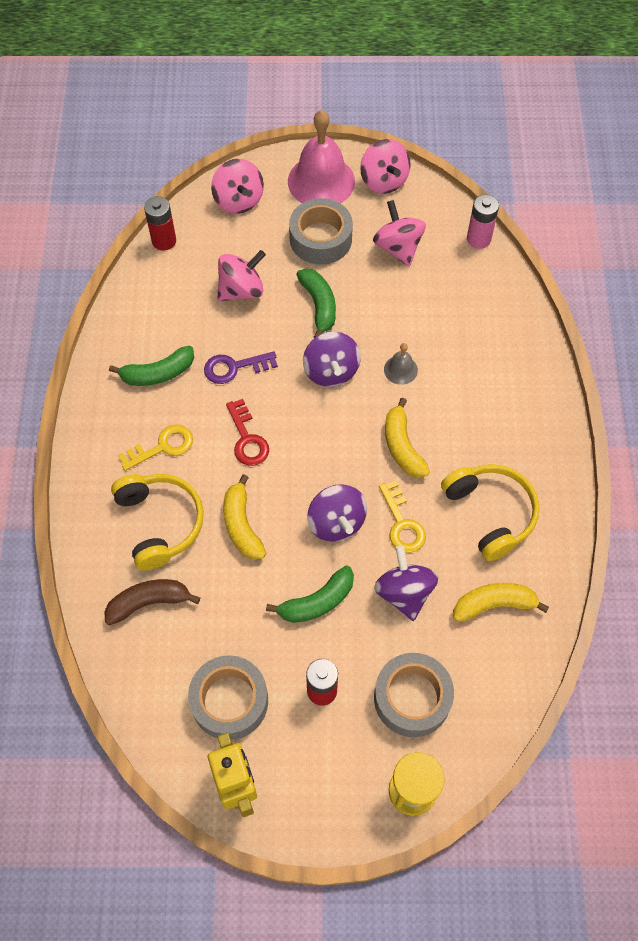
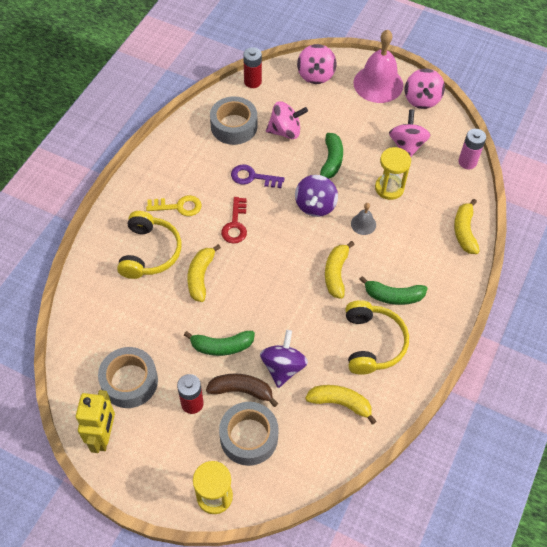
camera: 25 degrees right, 5 degrees down
brown banana [104,579,200,625] -> brown banana moved to [206,374,278,407]
green banana [109,346,194,386] -> green banana moved to [359,276,428,305]
grey tape [289,198,353,265] -> grey tape moved to [210,96,257,145]
purple spinning top [307,484,367,542] -> none
yellow key [379,481,426,553] -> none
none -> yellow hourglass [375,147,411,200]
none -> yellow banana [454,199,480,254]

